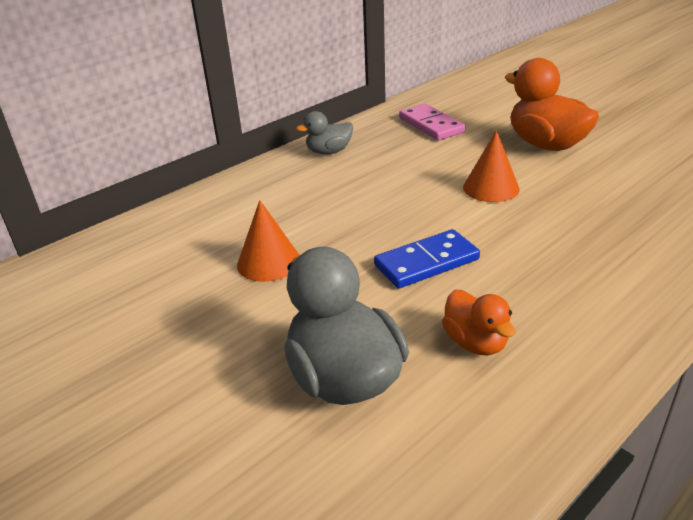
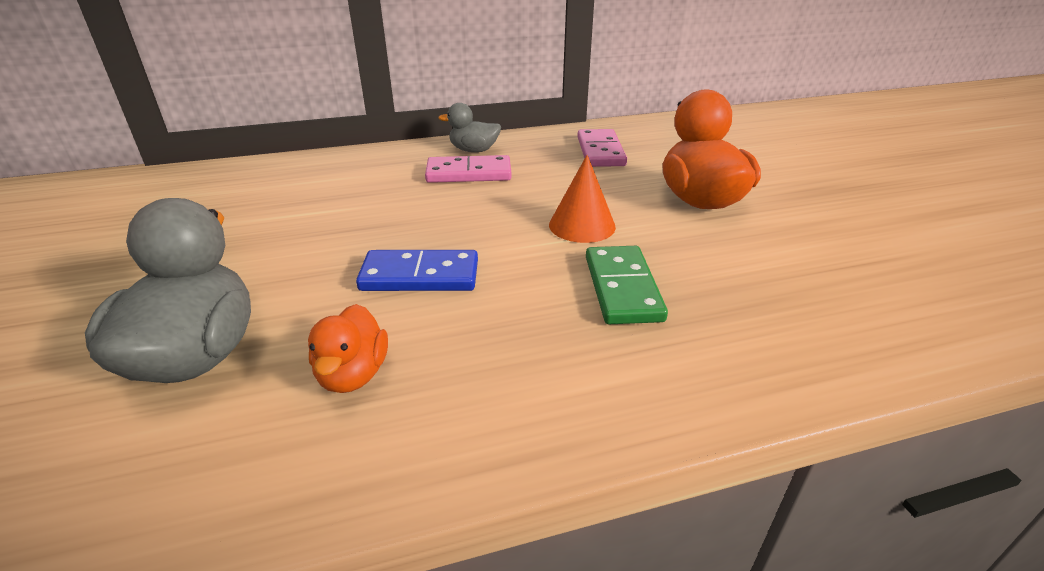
camera: 25 degrees right, 0 degrees up
orange cone [237,200,299,282] -> none
none -> pink domino [425,155,512,183]
none -> green domino [586,246,668,324]

